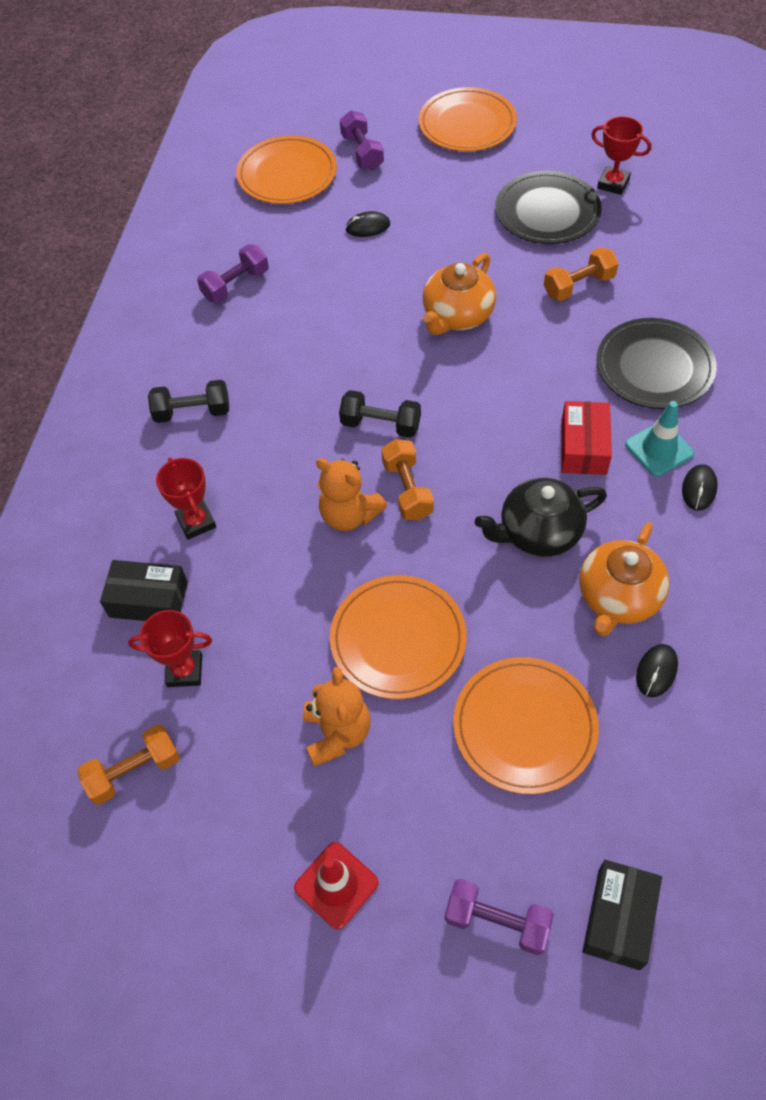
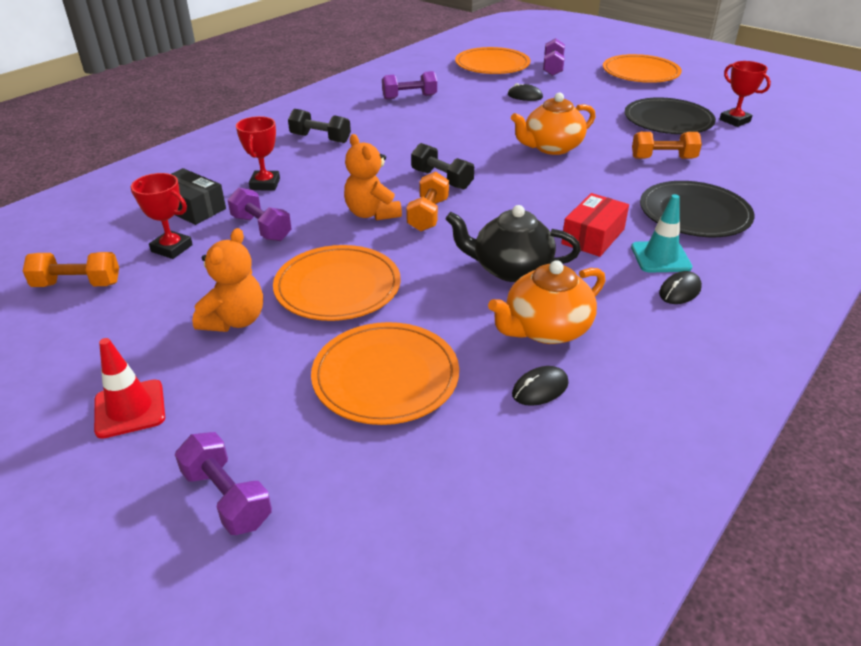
camera: 25 degrees right, 20 degrees down
black box [582,860,662,970] -> none
none -> purple dumbbell [228,188,292,241]

